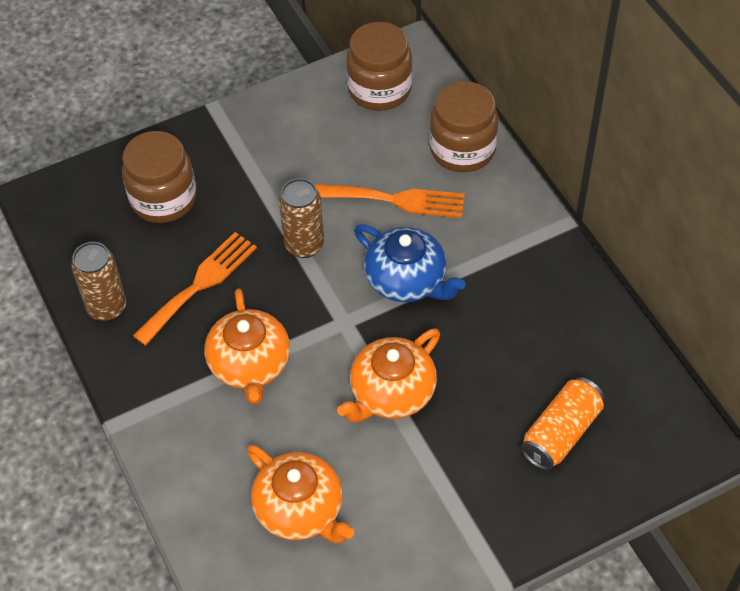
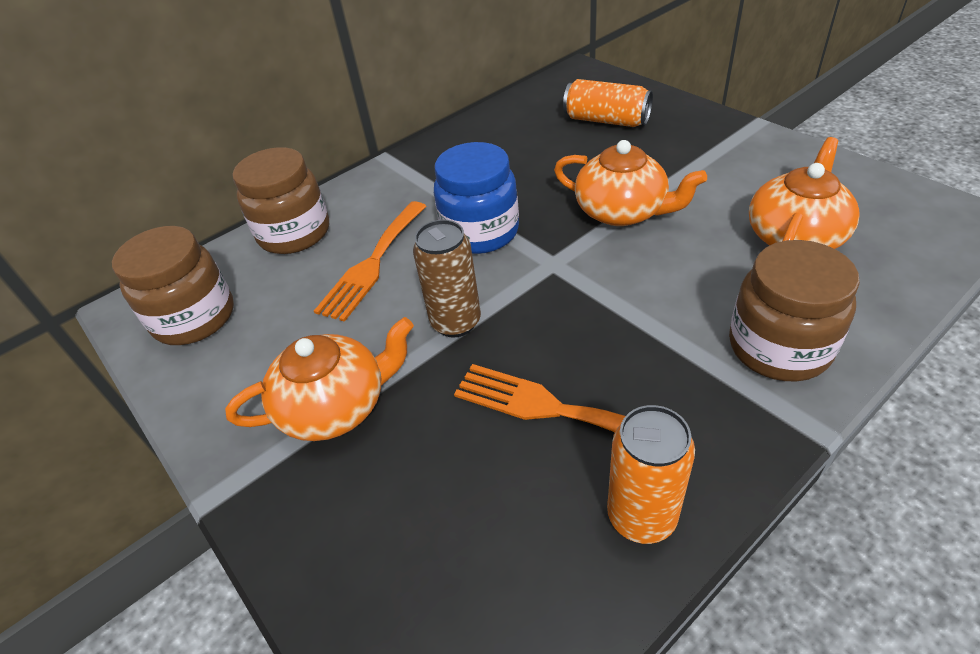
camera: 100 degrees left, 10 degrees down
brown can [71,242,127,321] -> orange can [607,405,695,544]
brown jar [122,131,197,223] -> brown jar moved to [729,240,860,381]
orange teapot [205,288,290,404] -> orange teapot moved to [225,317,414,441]
orange fork [315,184,465,218] -> orange fork turned 150 degrees counterclockwise [314,201,426,322]
blue teapot [354,224,465,302] -> blue jar [434,142,519,254]

